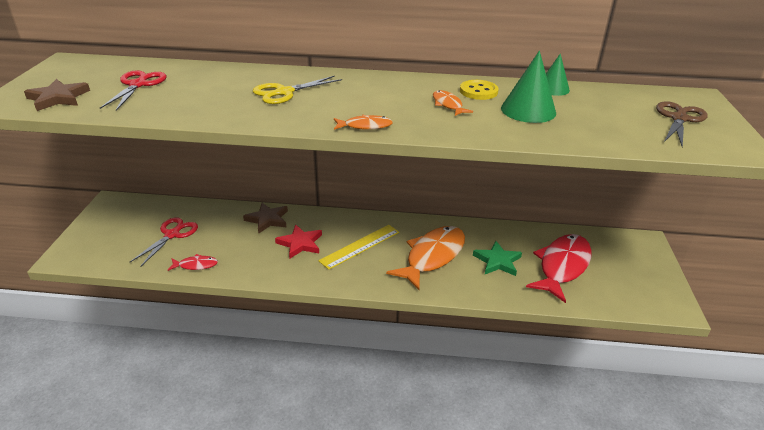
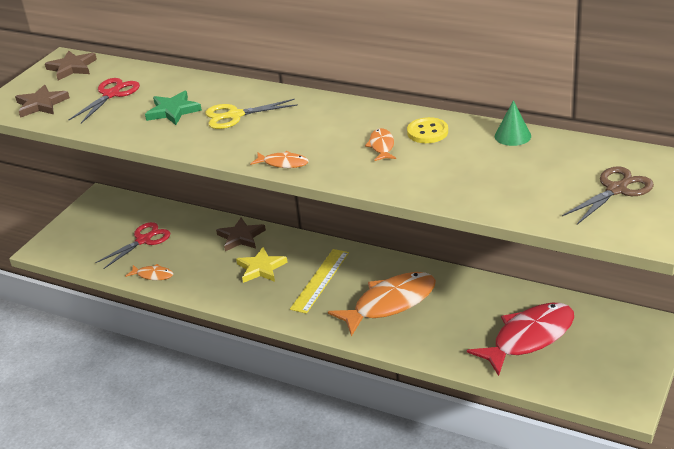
camera: 25 degrees right, 0 degrees up
red fish [168,254,218,271] -> orange fish [125,264,173,280]
red star [275,224,322,258] -> yellow star [236,247,287,283]
yellow ruler [318,225,399,270] -> yellow ruler turned 45 degrees counterclockwise [290,249,349,314]
green star [473,241,522,276] -> green star moved to [145,91,202,125]
green cone [501,51,556,123] -> none
none -> brown star [45,51,97,81]

